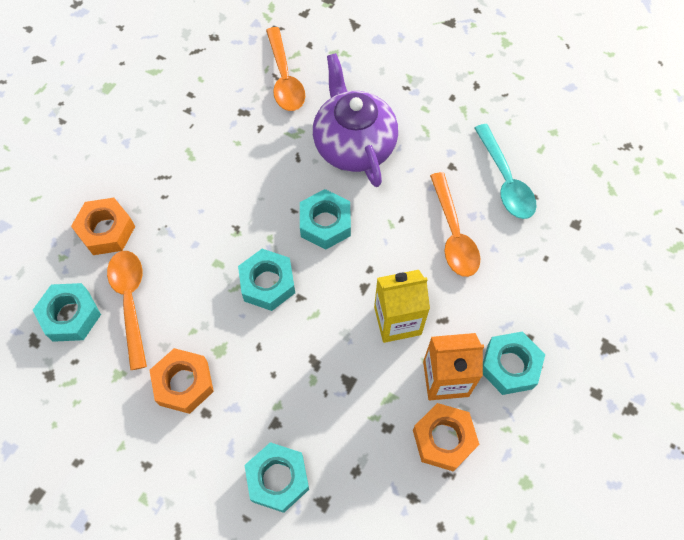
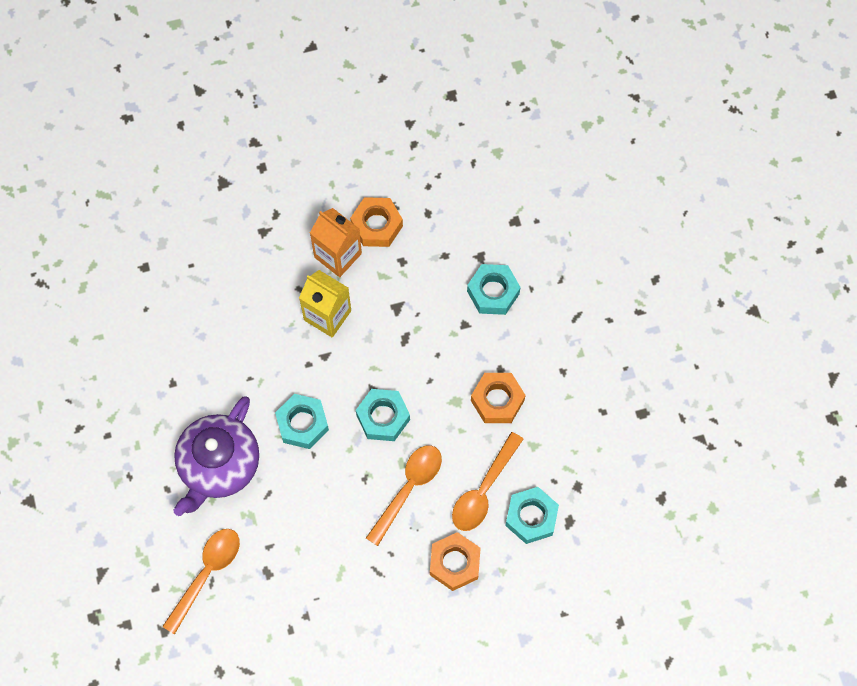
camera: 135 degrees left, 5 degrees up
orange spoon [430,172,480,277] -> orange spoon moved to [366,445,442,546]
turquoise spoon [474,124,537,219] -> none
turquoise nut [483,332,545,395] -> none

